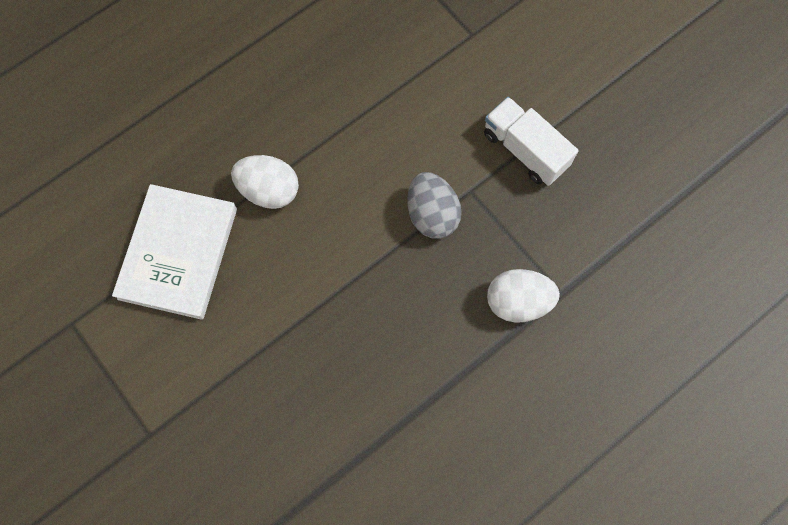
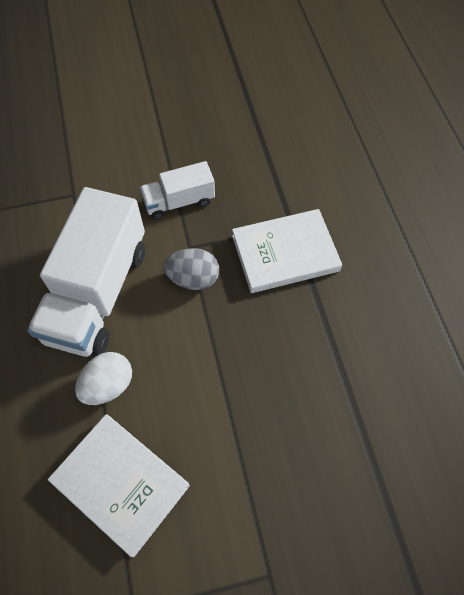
camera: 65 degrees left, 10 degrees down
white egg [487,269,560,323] -> white book [232,209,342,293]
none -> white truck [27,187,145,357]

